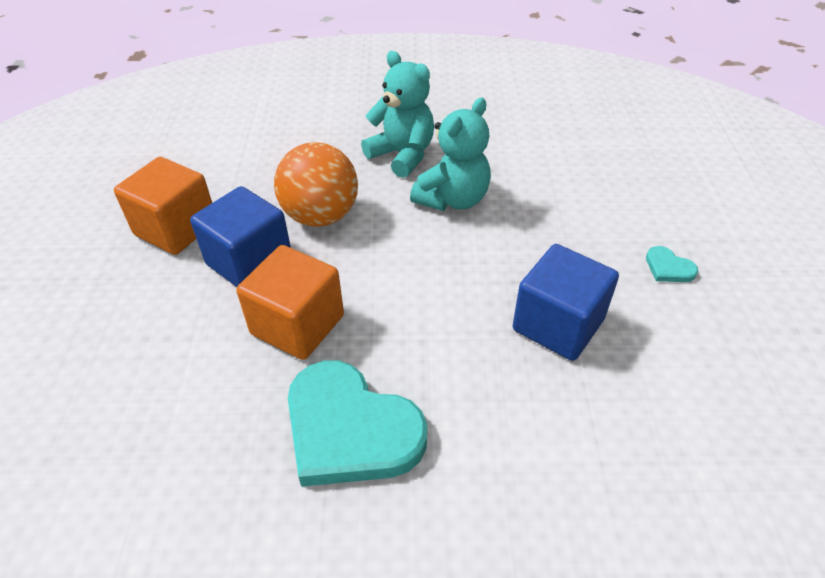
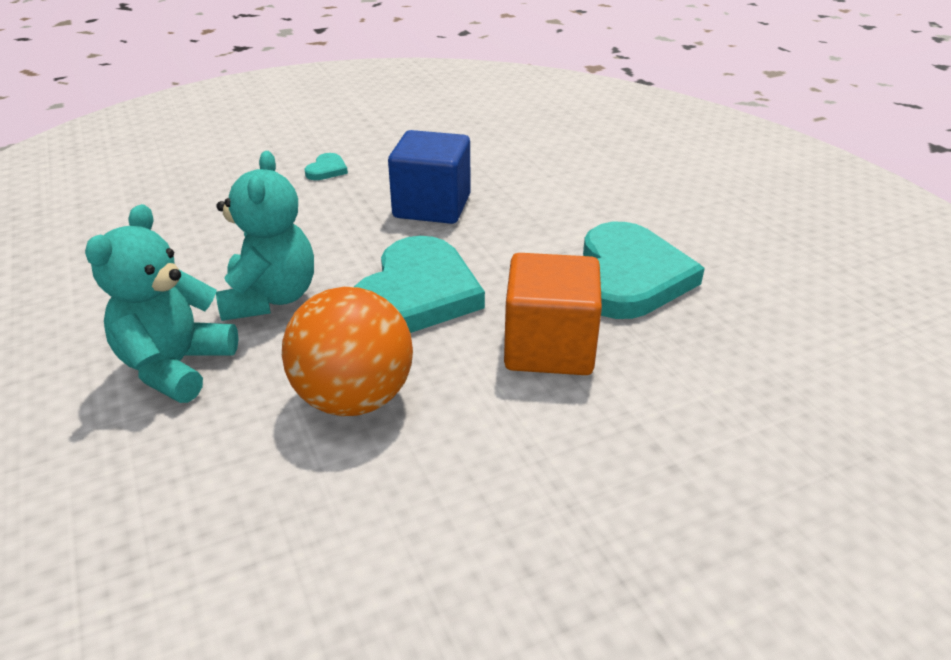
camera: 115 degrees left, 10 degrees down
orange cube [114,157,212,255] -> none
blue cube [190,186,291,287] -> none
turquoise teddy bear [410,98,491,211] -> turquoise teddy bear turned 75 degrees clockwise [216,151,314,321]
none -> turquoise heart [354,236,485,333]

